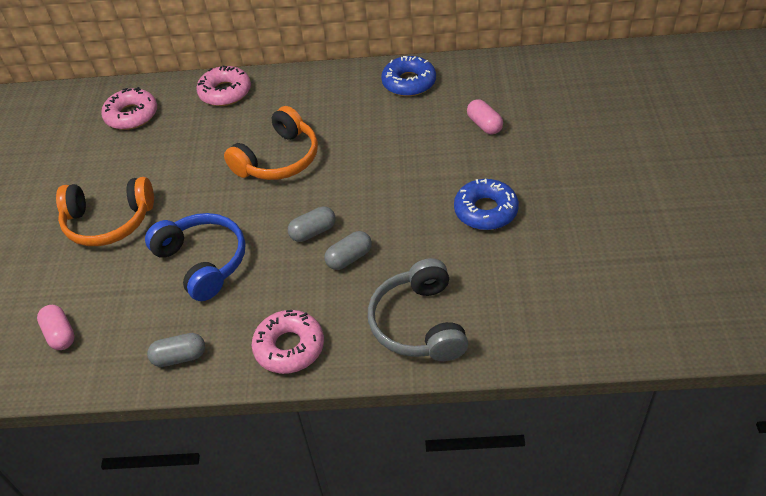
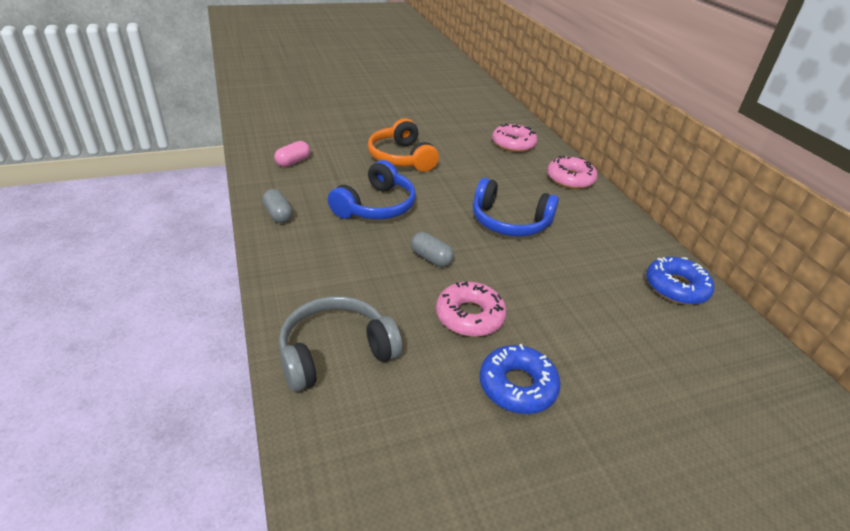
camera: 65 degrees right, 10 degrees down
orange headphones [224,106,318,180] -> blue headphones [473,178,559,237]
pink donut [251,310,324,374] -> pink donut moved to [436,281,507,337]
grey capsule [324,231,372,270] -> none
pink capsule [467,99,503,134] -> none

